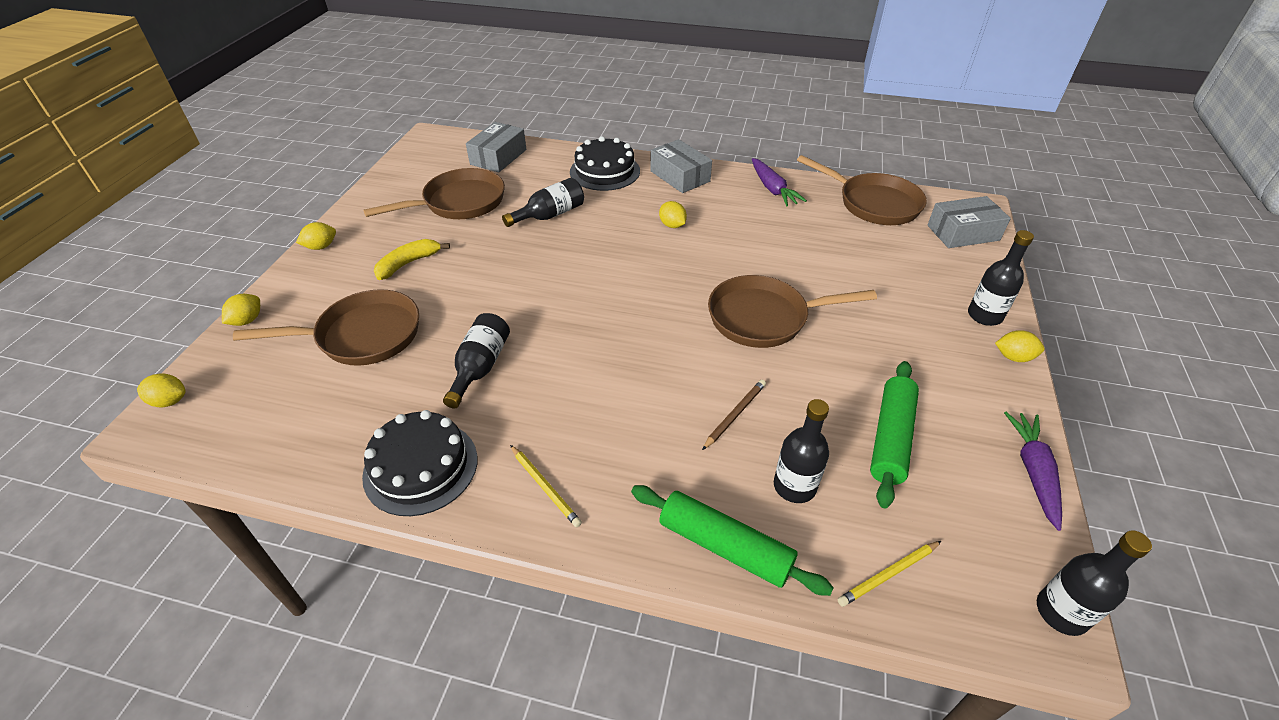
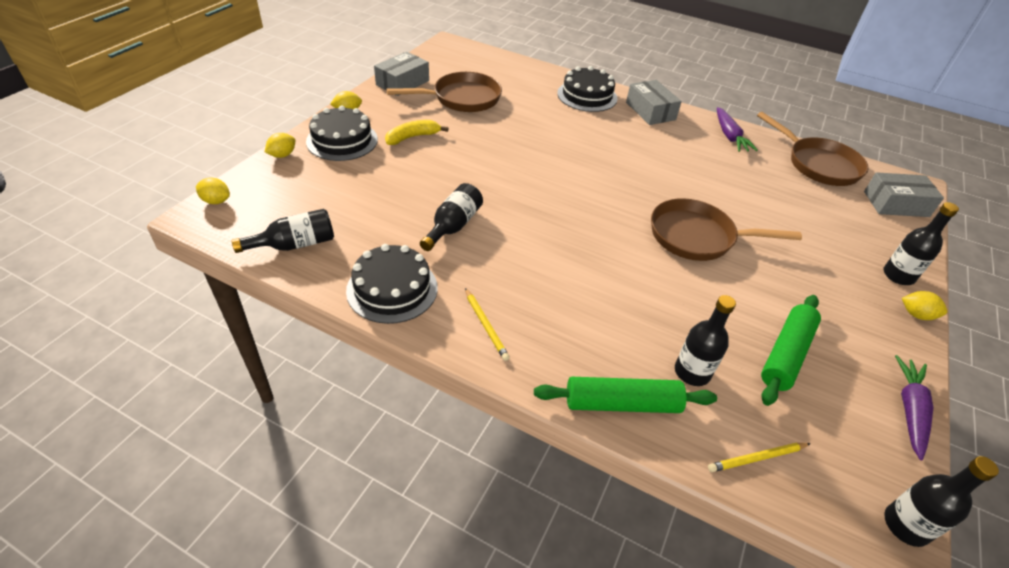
camera: 10 degrees right, 0 degrees up
brown pan [233,289,419,366] -> none
grey box [466,122,526,172] -> grey box moved to [374,52,429,96]
black bottle [502,178,584,227] -> black bottle moved to [232,209,334,253]
green rolling pin [631,485,834,596] -> green rolling pin turned 45 degrees counterclockwise [534,377,717,413]
yellow lemon [659,201,687,228] -> none
brown pencil [702,380,766,450] -> none
none -> black cake [306,105,378,161]

